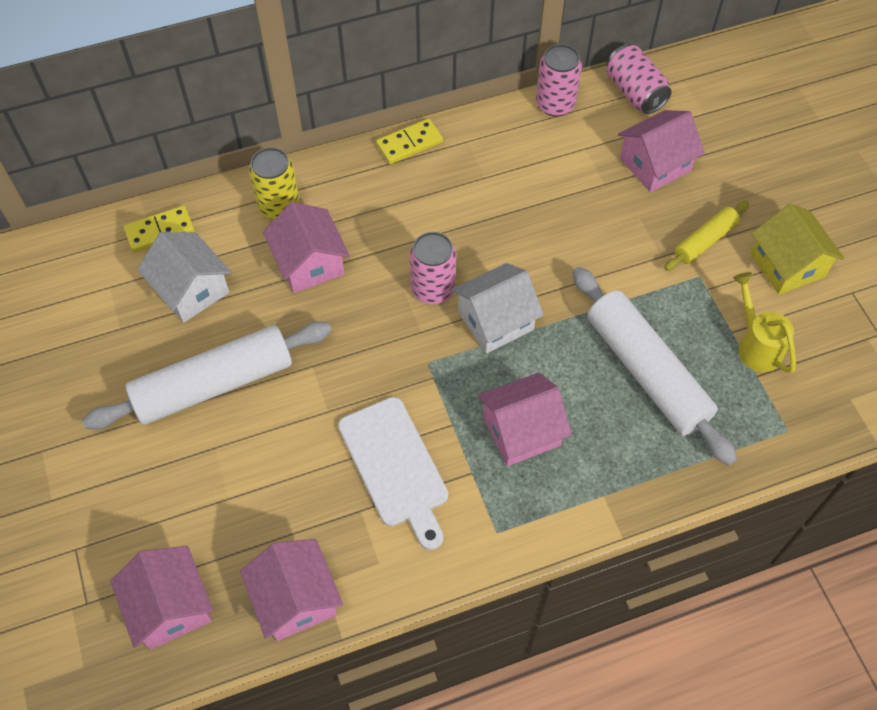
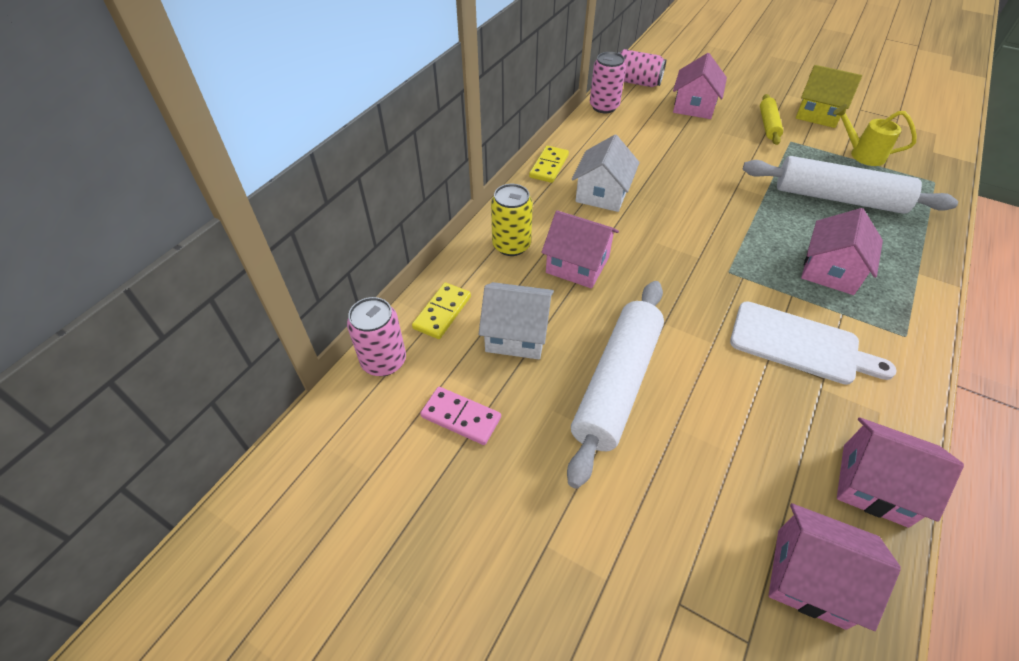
camera: 40 degrees left, 10 degrees down
pink can [409,232,456,304] -> pink can moved to [347,297,406,376]
white house [452,263,544,353] -> white house moved to [572,135,640,212]
none -> pink domino [420,387,501,445]

